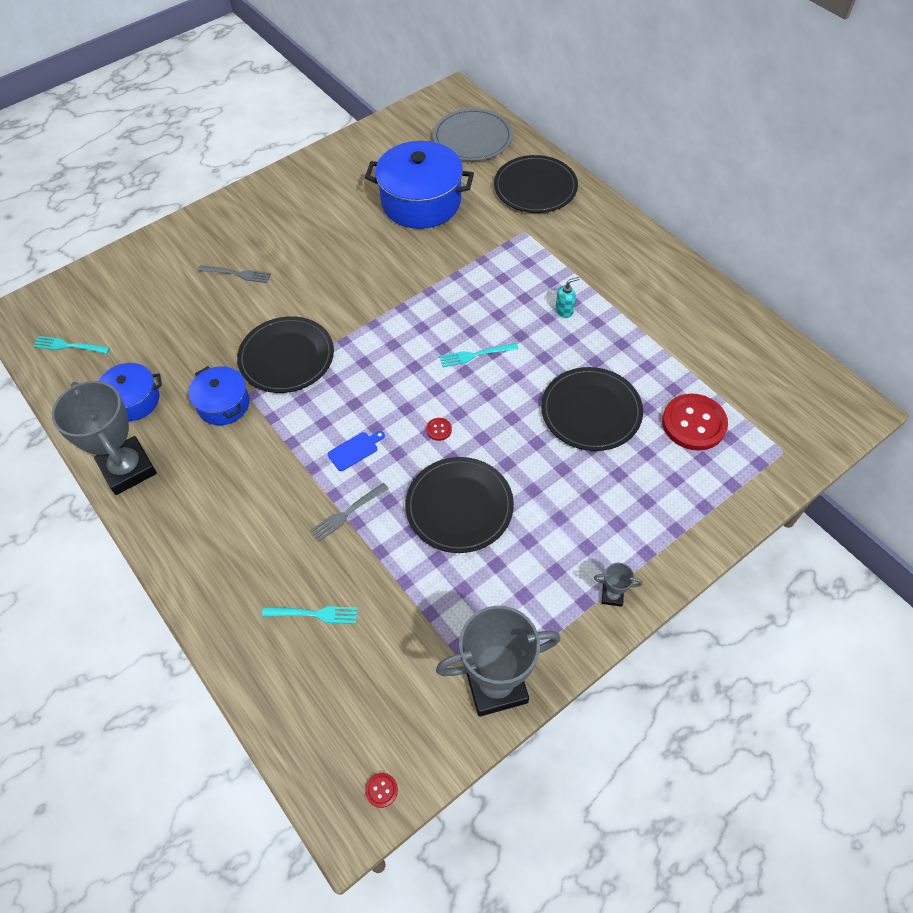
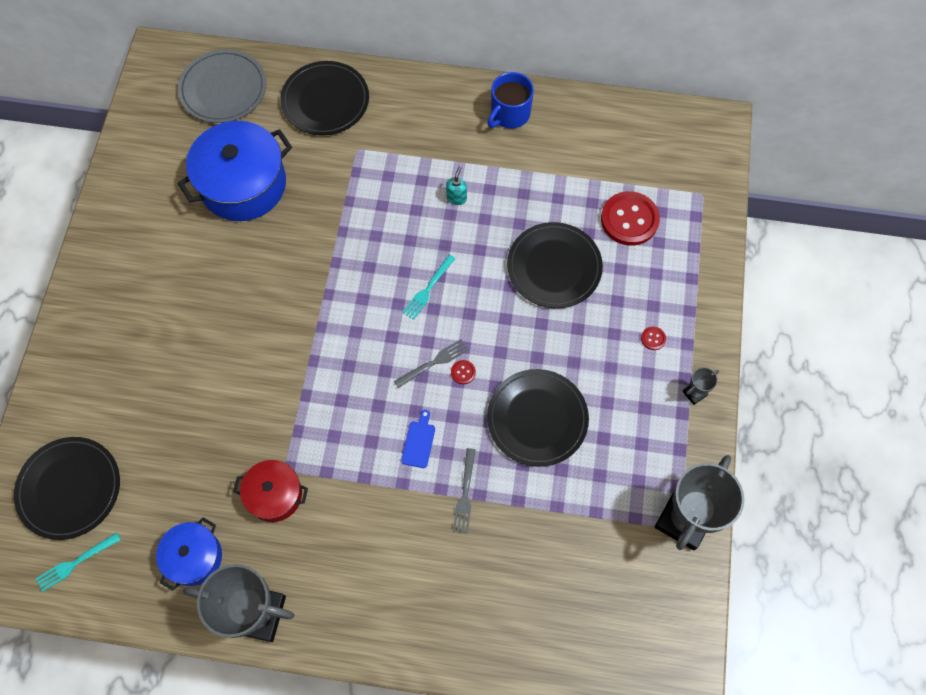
camera: 45 degrees left, 10 degrees up
blue pot [188,366,250,425] -> red pot [233,460,308,522]
grey fork [198,265,271,283] -> grey fork moved to [394,339,469,388]
black plate [237,316,334,393] -> black plate moved to [14,437,120,540]
turquoise fork [262,606,358,624] -> none
red button [365,773,398,808] -> red button moved to [641,326,666,350]
none -> blue mug [488,72,534,129]

